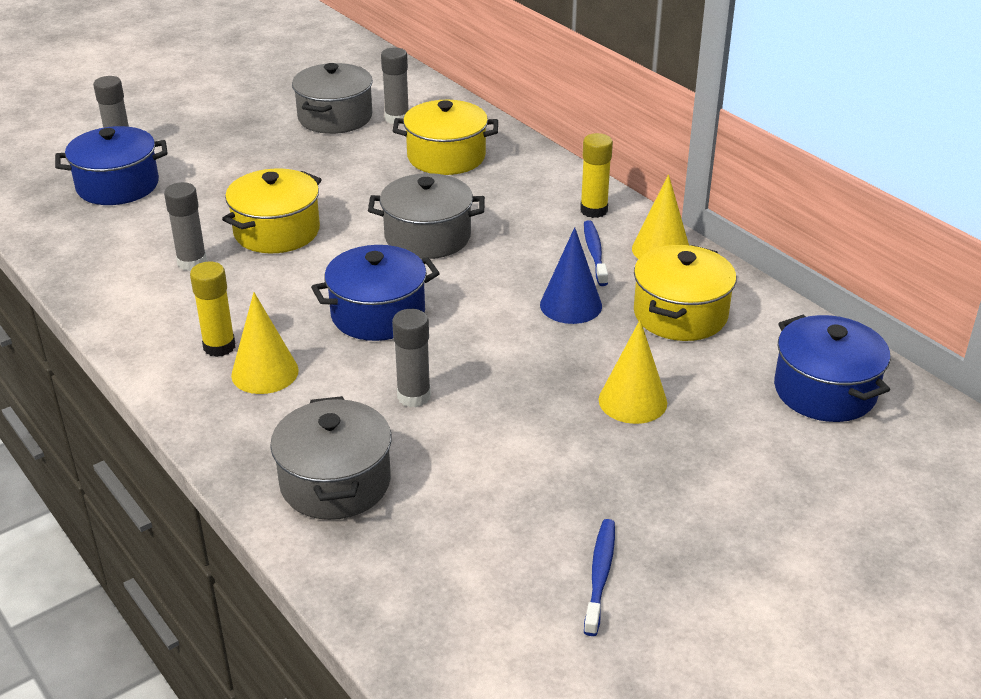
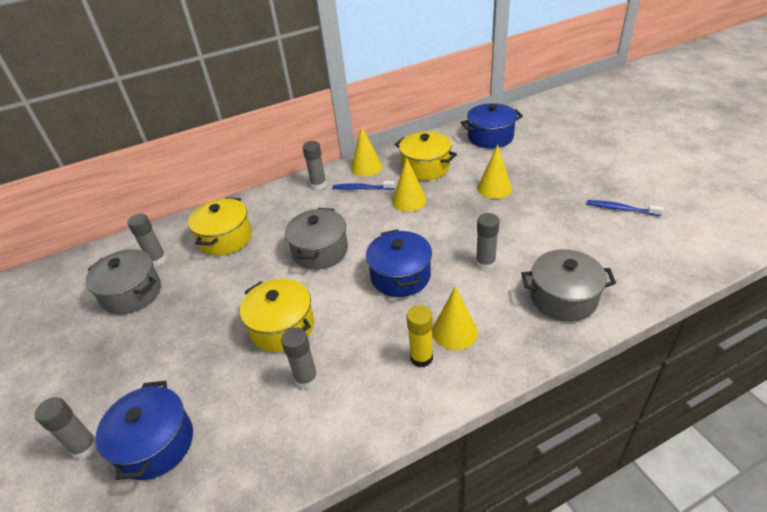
camera: 75 degrees left, 5 degrees up
blue cone [540,227,602,324] -> yellow cone [392,157,427,211]
yellow glue stick [580,133,613,218] -> grey glue stick [302,141,327,190]

